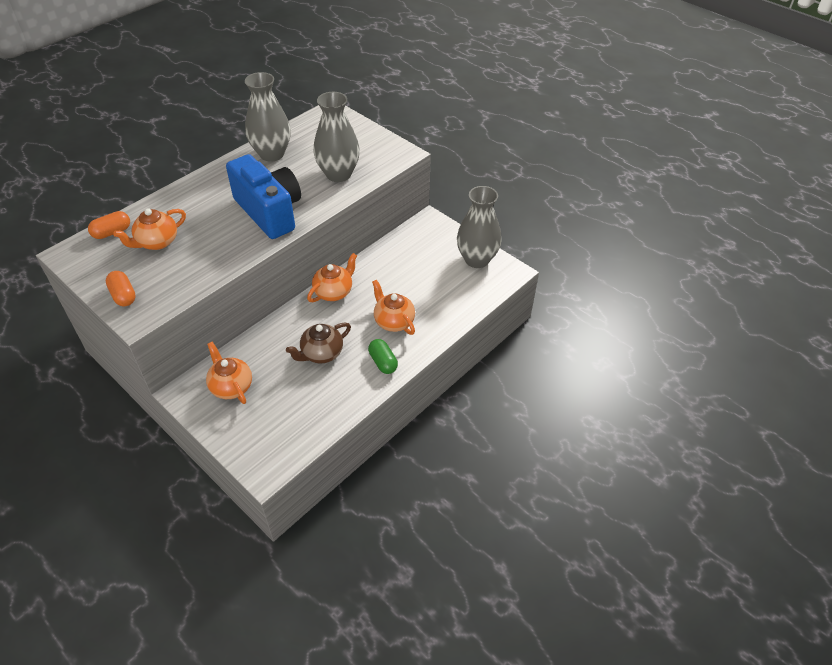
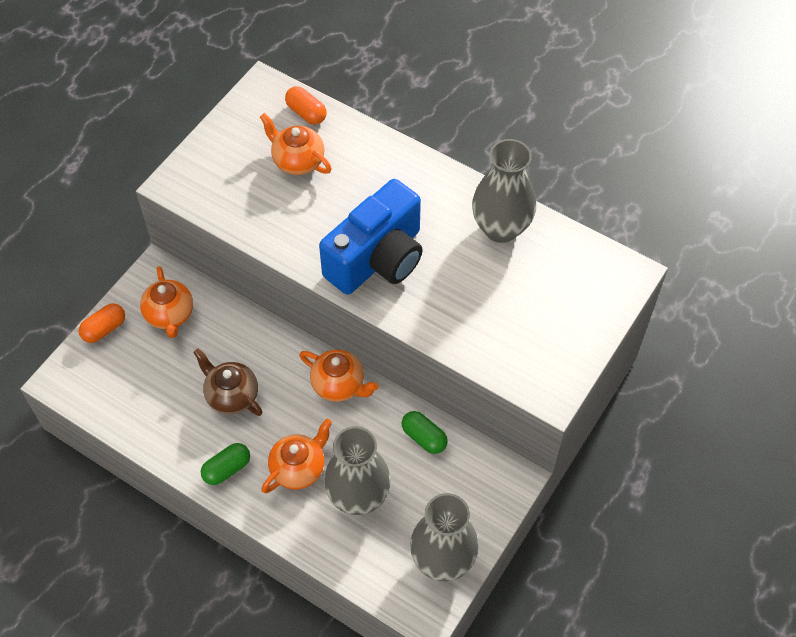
camera: 80 degrees right, 10 degrees up
orange capsule [105,271,136,306] -> orange capsule moved to [79,303,125,343]
orange teapot [206,342,252,404] -> orange teapot turned 120 degrees clockwise [140,266,193,338]
grey vase [313,92,360,182] -> grey vase moved to [324,426,391,515]
none -> green capsule [402,411,448,454]

